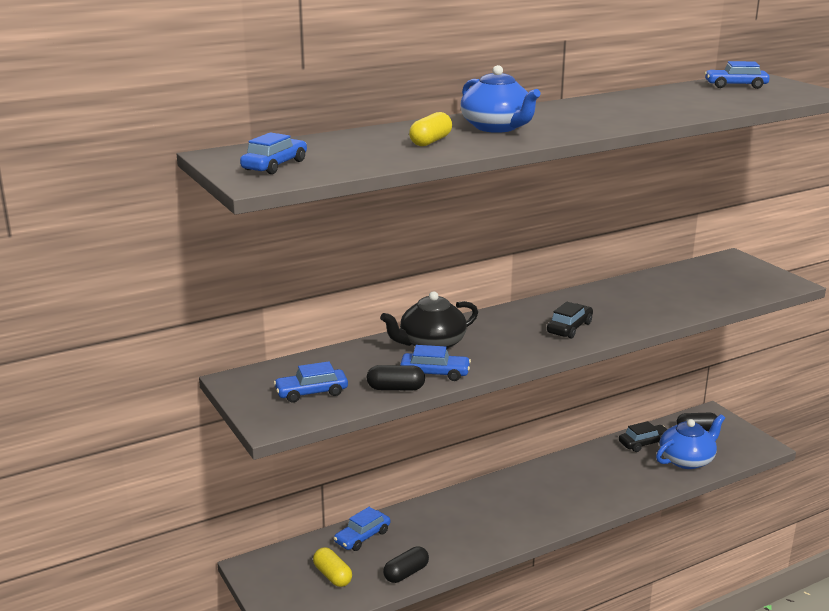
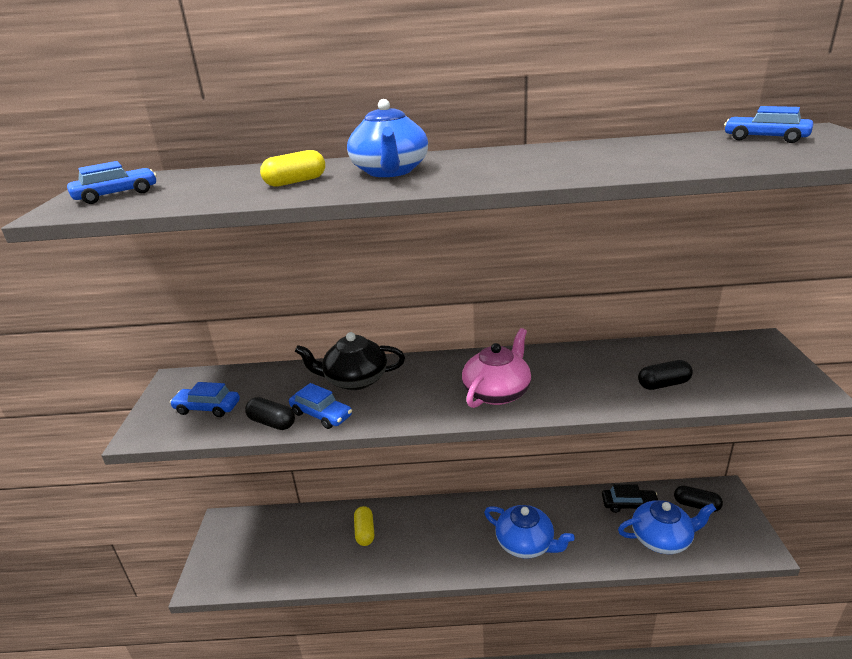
camera: 30 degrees right, 5 degrees up
yellow capsule [313,547,352,587] -> yellow capsule moved to [354,506,374,546]
blue car [334,507,390,551] -> none
black capsule [383,546,429,583] -> black capsule moved to [638,360,693,390]
black car [547,302,593,339] -> pink teapot [462,328,531,408]
none -> blue teapot [484,505,575,558]

